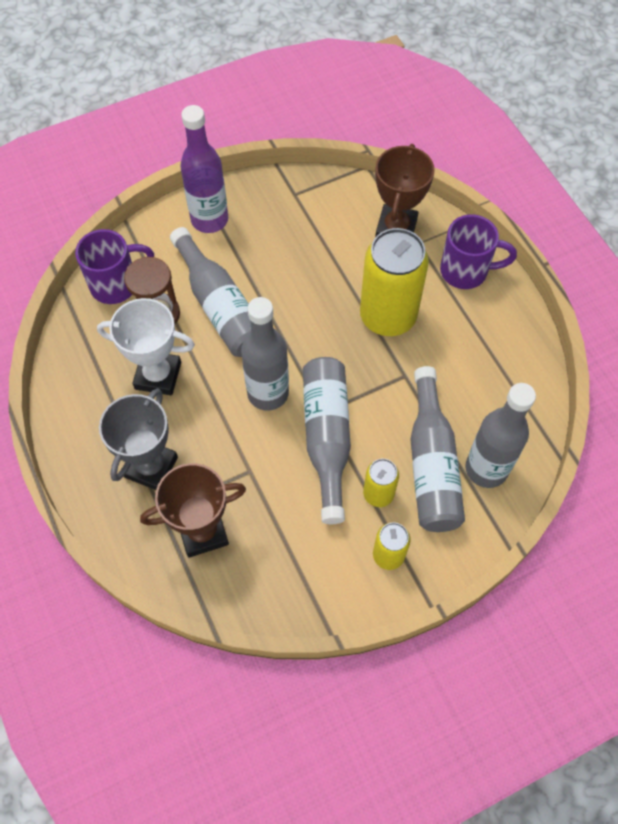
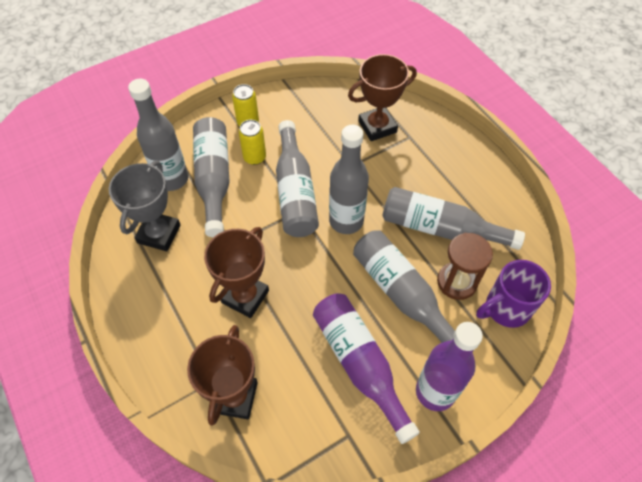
camera: 175 degrees right, 5 degrees down
white trophy [97,298,195,395] -> grey bottle [382,187,525,250]
grey trophy [99,388,178,490] -> grey trophy moved to [109,161,181,251]
yellow can [360,228,429,336] -> brown trophy [204,227,269,318]
purple mug [440,214,517,289] -> none
none -> purple bottle [313,293,420,444]

